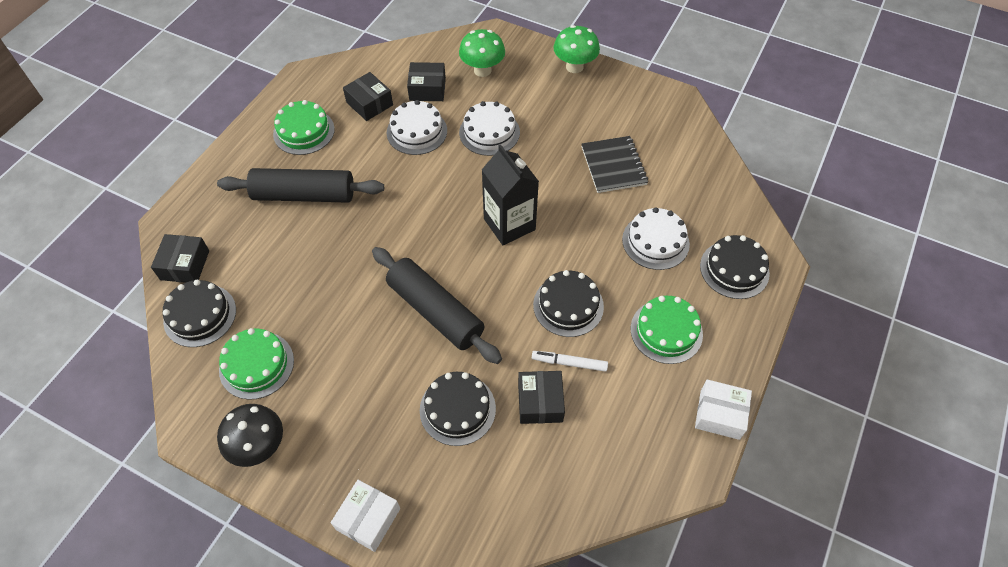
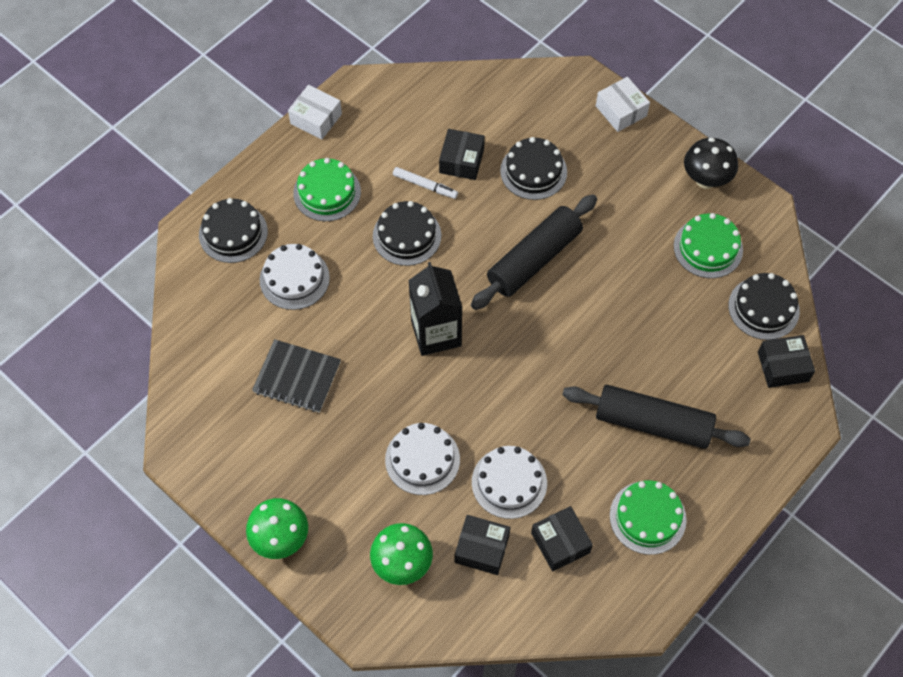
camera: 165 degrees left, 5 degrees up
black box [151,234,209,283] -> black box turned 60 degrees clockwise [758,335,815,388]
white box [331,480,400,552] -> white box turned 75 degrees counterclockwise [596,77,650,132]
black rolling pin [372,247,502,364] -> black rolling pin turned 75 degrees clockwise [471,194,597,310]
black notebook [581,136,648,193] -> black notebook turned 75 degrees counterclockwise [252,339,341,413]

